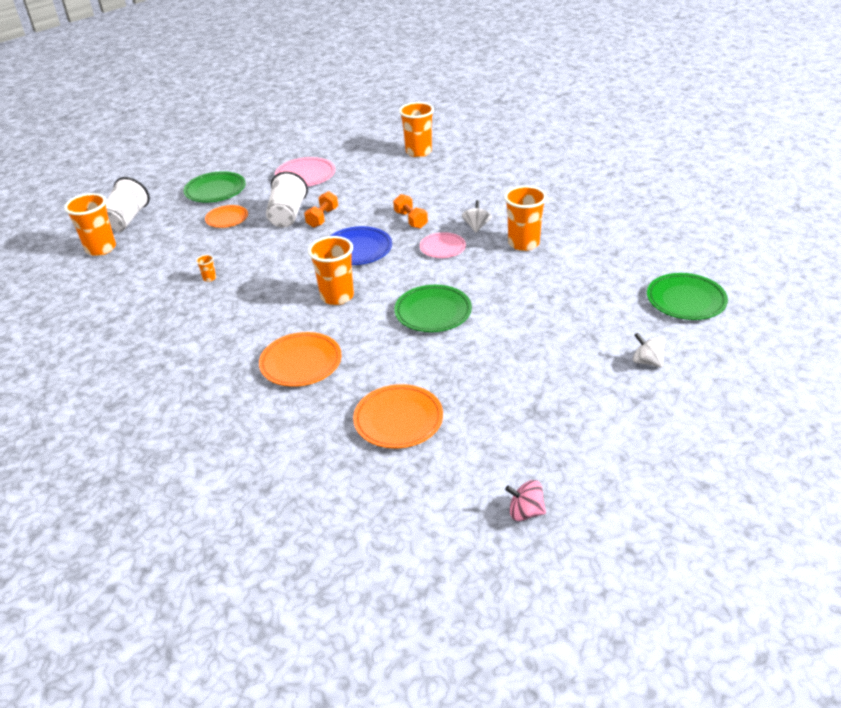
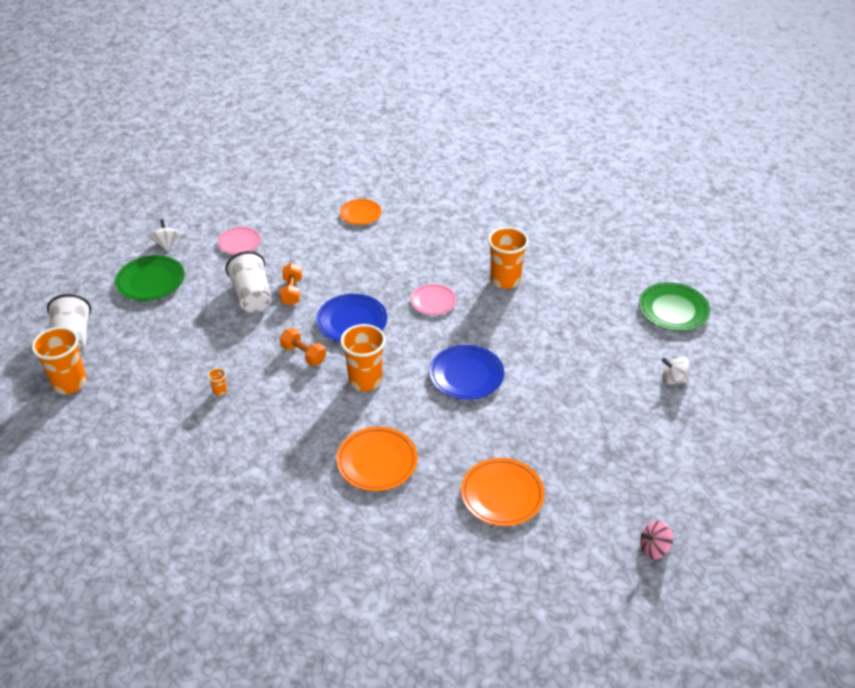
camera: 25 degrees left, 5 degrees up
orange plate [205,205,248,228] -> orange plate moved to [340,199,381,225]
pink plate [275,157,335,186] -> pink plate [217,227,261,254], size x0.66
orange dumbbell [393,194,428,229] -> orange dumbbell moved to [280,328,326,366]
green plate [394,285,472,332] -> blue plate [429,345,504,400]
orange cup [399,102,434,157] -> none
white spinning top [462,200,492,233] -> white spinning top moved to [150,219,180,251]

